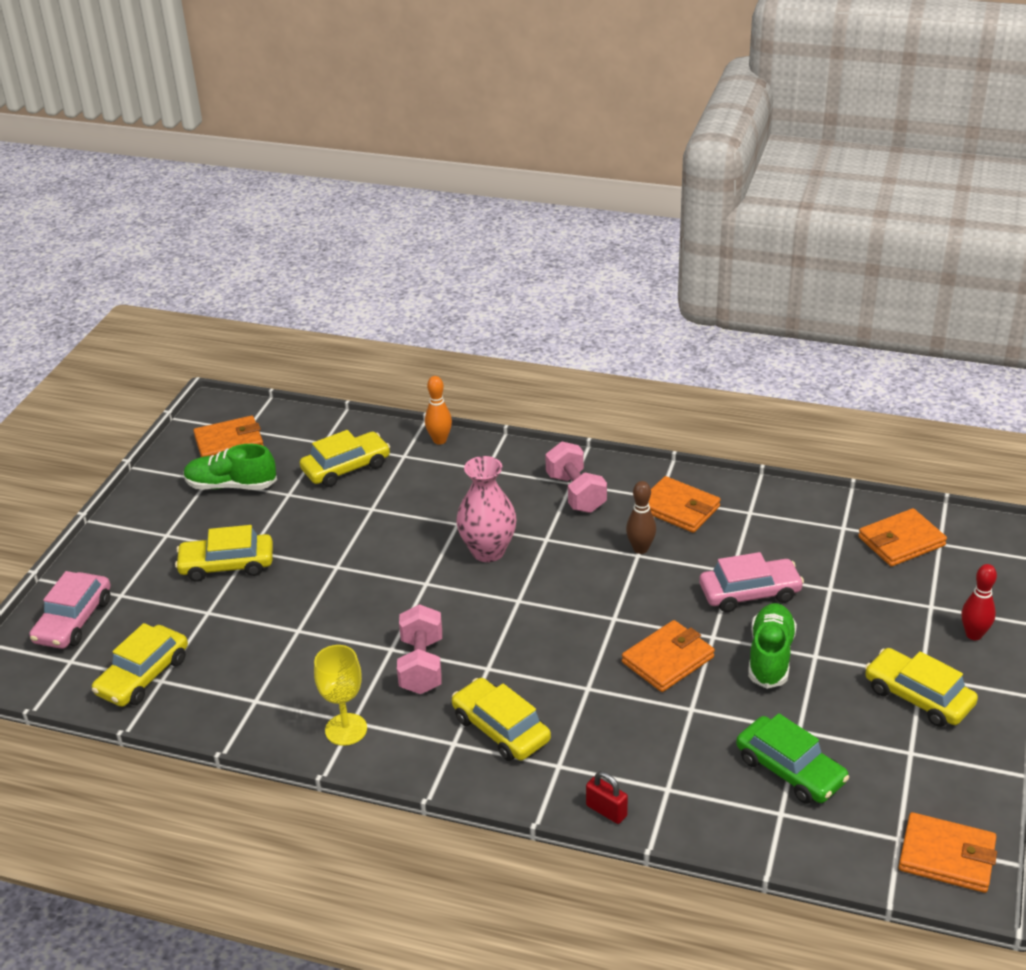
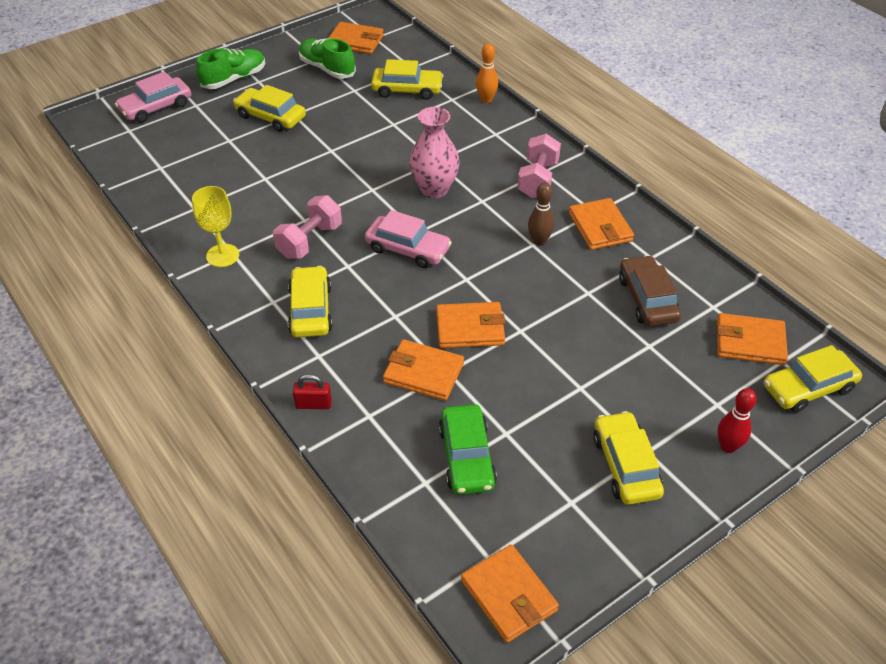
camera: 35 degrees right, 10 degrees up
yellow car [92,623,188,707] -> yellow car moved to [764,345,862,413]
red padlock [586,771,628,824] -> red padlock turned 75 degrees counterclockwise [293,374,332,409]
pink car [699,552,804,612] -> pink car moved to [365,210,452,268]
green shoe [748,603,797,689] -> green shoe moved to [196,48,265,89]
none -> orange wallet [383,339,464,401]
none -> brown car [619,255,681,326]

